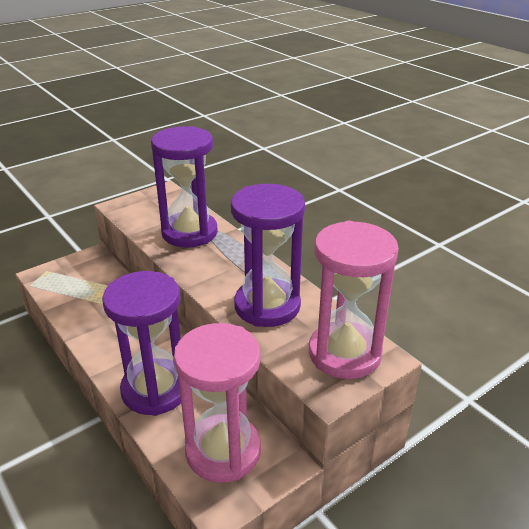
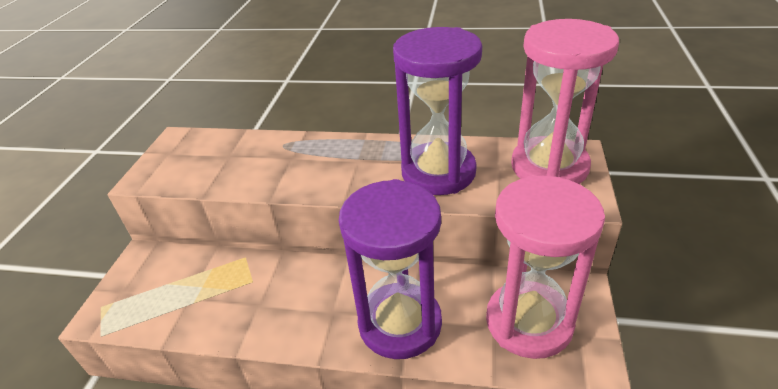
camera: 40 degrees left, 5 degrees up
purple hourglass [151,126,218,248] -> none

